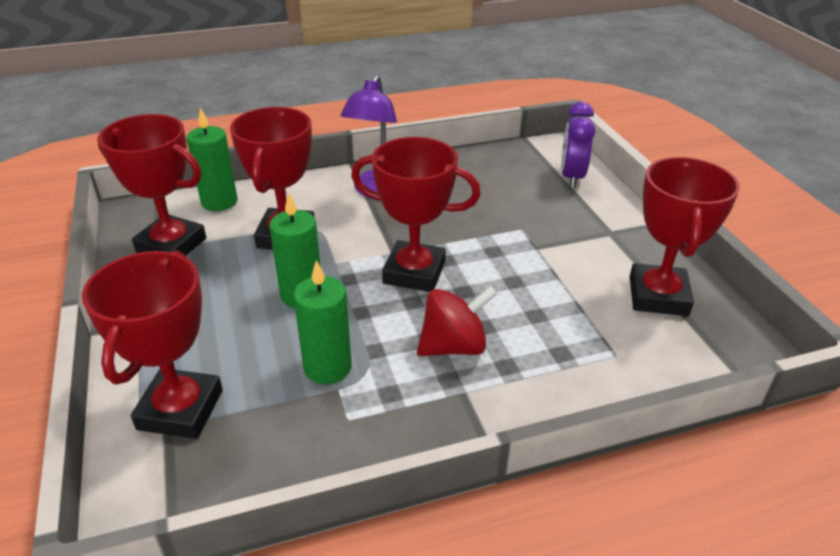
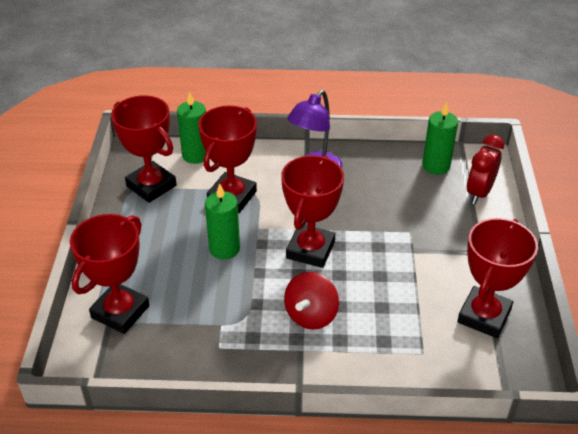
camera: 20 degrees right, 5 degrees up
green candle [293,260,352,384] -> green candle moved to [422,102,458,175]
red trophy [351,137,481,292] -> red trophy turned 75 degrees clockwise [281,155,344,268]
red spinning top [417,286,497,356] -> red spinning top turned 120 degrees clockwise [284,272,339,330]
purple clock [561,102,595,188] -> red clock [467,134,504,204]

